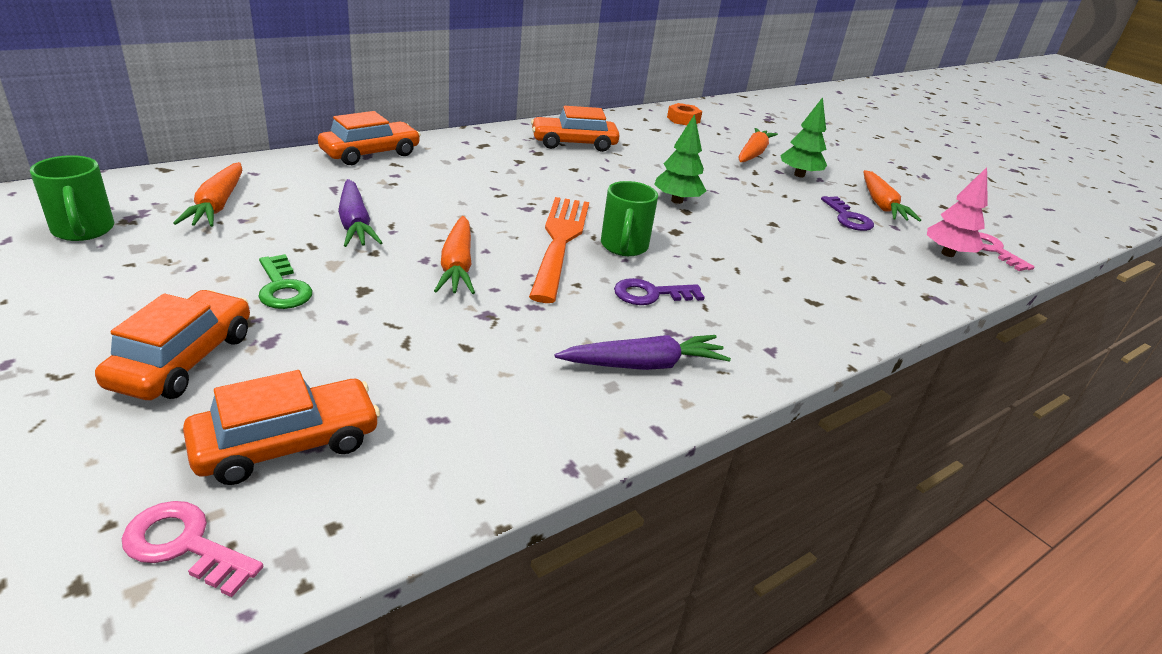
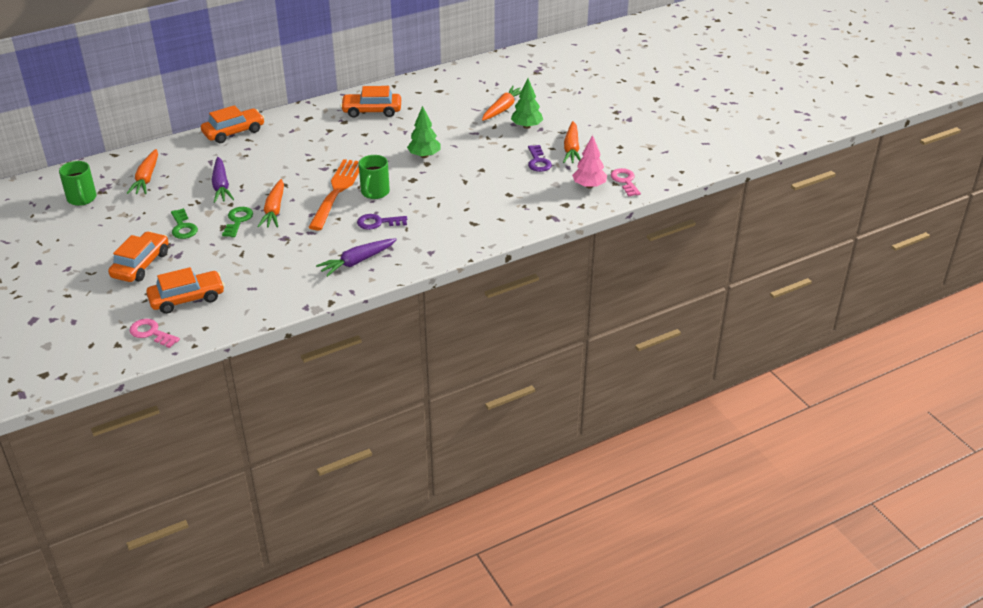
camera: 10 degrees right, 5 degrees up
purple carrot [555,335,731,370] -> purple carrot turned 150 degrees clockwise [316,238,397,277]
orange nut [667,103,702,125] -> none
none -> green key [222,207,253,237]

